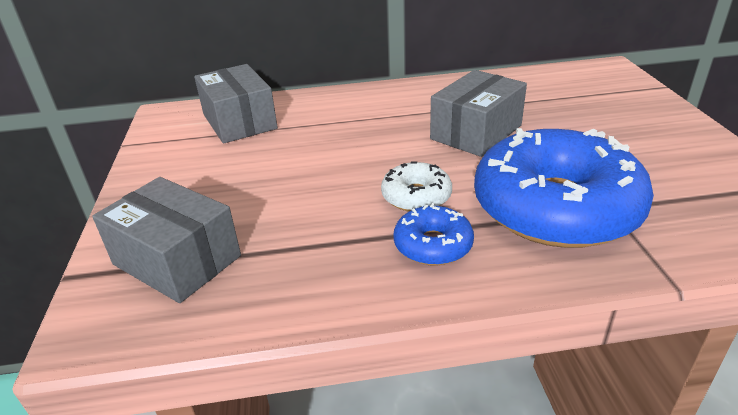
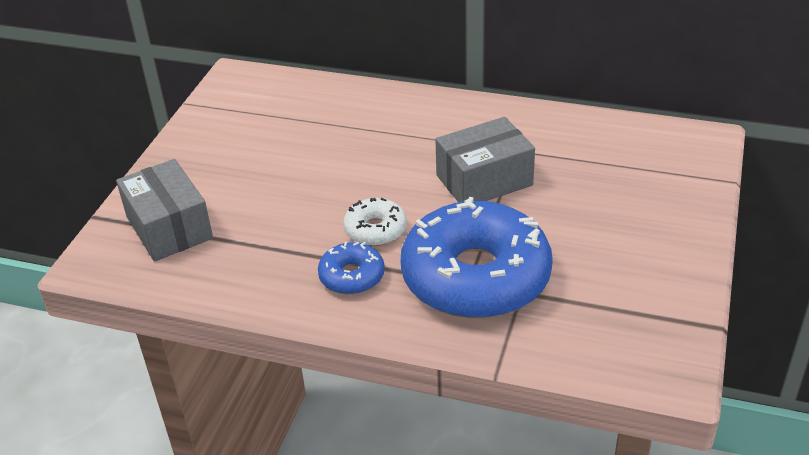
camera: 25 degrees right, 5 degrees up
grey box [194,64,278,144] -> none

